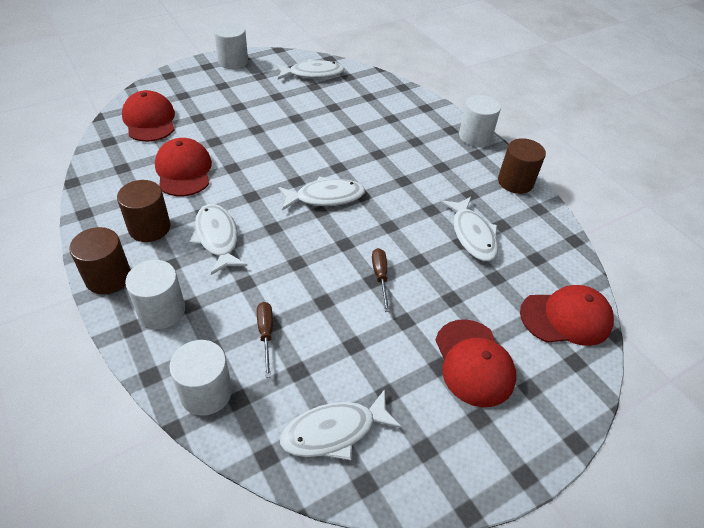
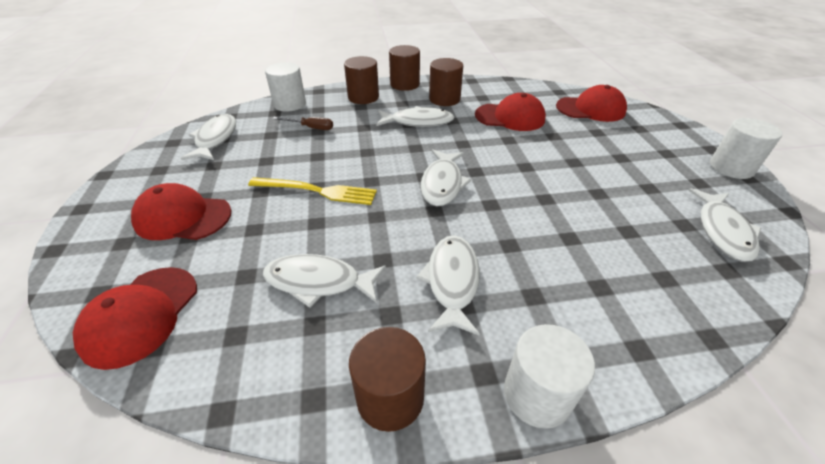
camera: 115 degrees right, 5 degrees down
white cylinder [125,260,185,329] -> brown cylinder [344,56,379,104]
brown screwdriver [372,248,390,312] -> yellow fork [248,177,377,205]
none -> white fish [416,235,480,335]

